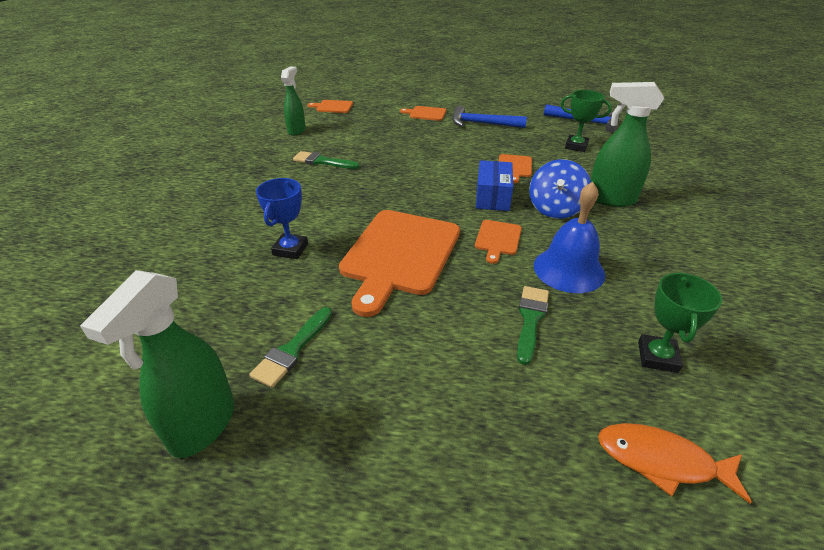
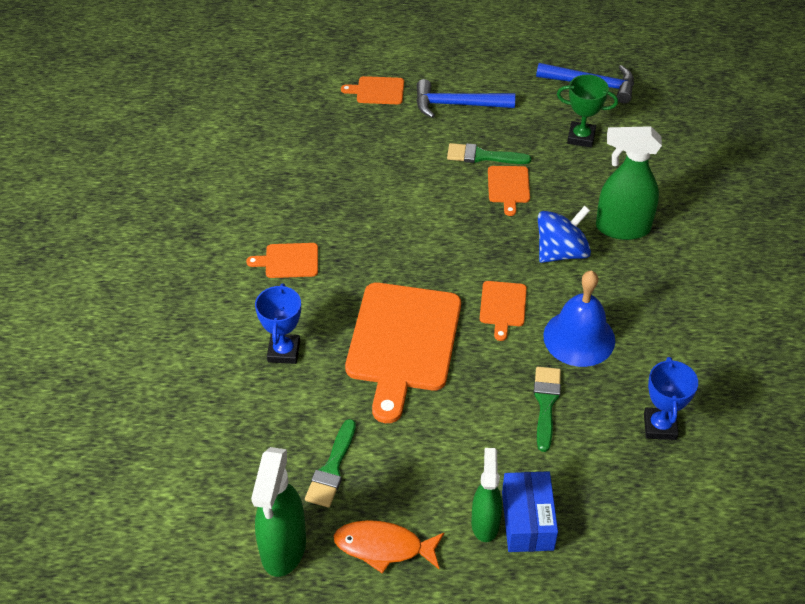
camera: 10 degrees left, 10 degrees up
green spray bottle [281,66,306,136] -> green spray bottle moved to [471,448,502,542]
green brush [293,151,360,169] -> green brush moved to [447,143,531,164]
orange cutting board [308,100,353,113] -> orange cutting board moved to [246,243,318,278]
blue box [476,160,513,211] -> blue box moved to [502,471,558,552]
blue spinning top [529,159,591,219] -> blue spinning top turned 135 degrees counterclockwise [538,206,591,263]
orange fish [598,423,752,504] -> orange fish moved to [334,520,444,574]
green trophy [638,272,722,373] -> blue trophy [644,357,698,440]

